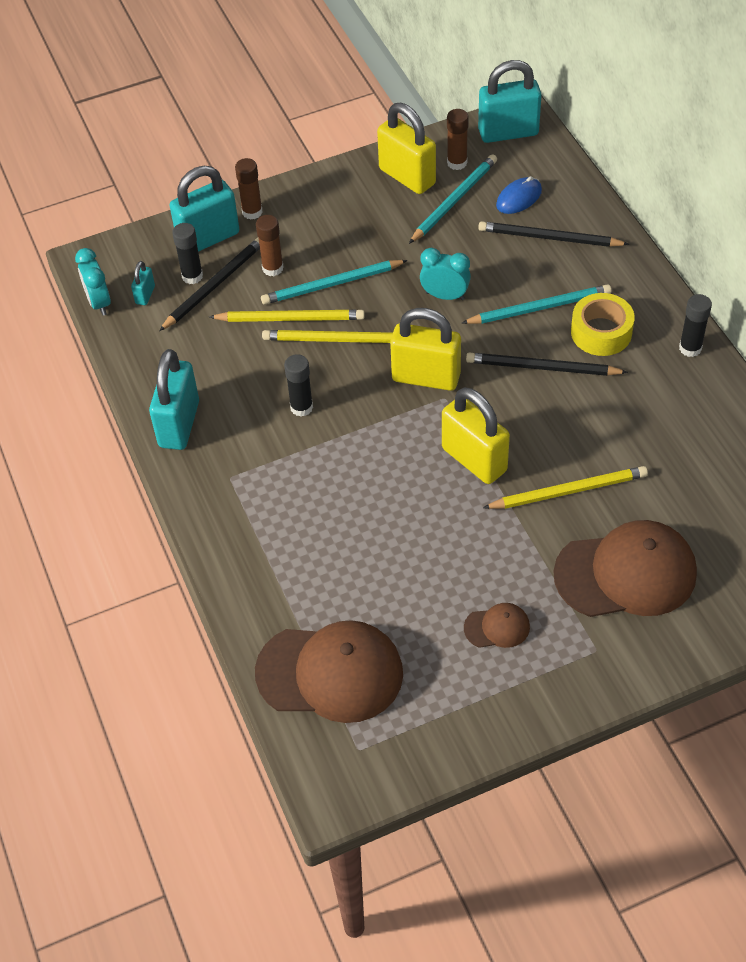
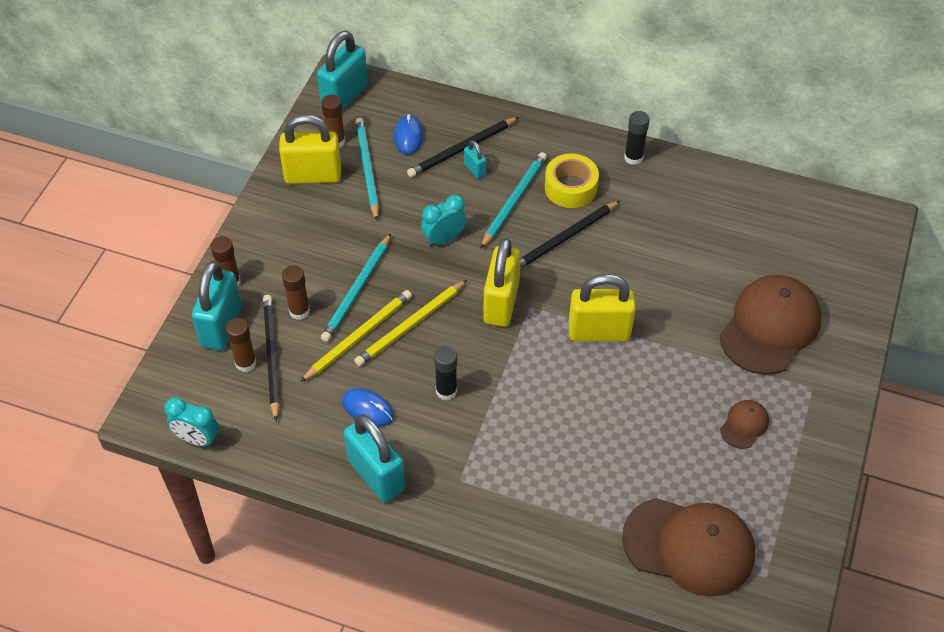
camera: 50 degrees left, 0 degrees up
turquoise padlock [131,261,155,305] -> turquoise padlock moved to [464,140,486,179]
black glue stick [172,223,203,284] -> brown glue stick [226,318,257,372]
brown cap [255,620,403,723] -> brown cap turned 60 degrees clockwise [622,498,755,597]
yellow padlock [390,308,461,391] -> yellow padlock turned 45 degrees counterclockwise [483,238,521,327]
yellow pencil [483,466,648,509] -> none
none -> blue mouse [342,388,394,427]

